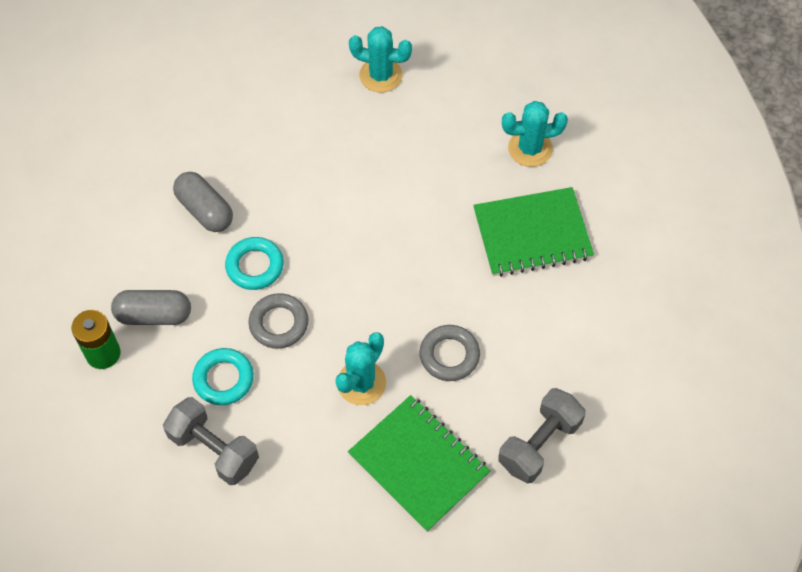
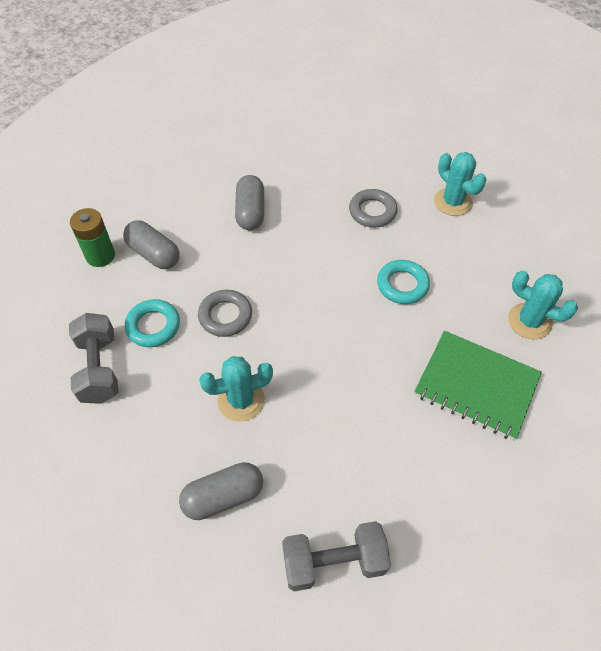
camera: 40 degrees right, 5 degrees down
turquoise ring [225,237,284,290] -> turquoise ring moved to [377,260,430,304]
green notebook [348,395,490,532] -> grey capsule [179,462,263,520]
grey ring [419,325,480,381] -> grey ring moved to [349,189,397,228]

